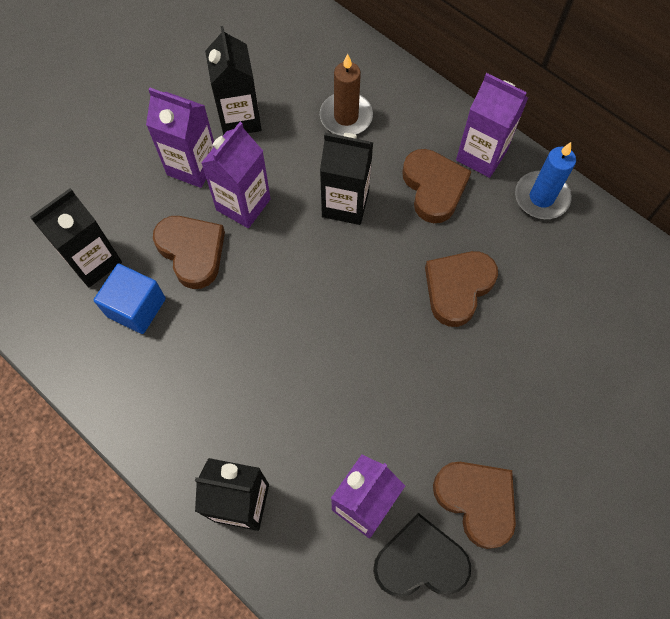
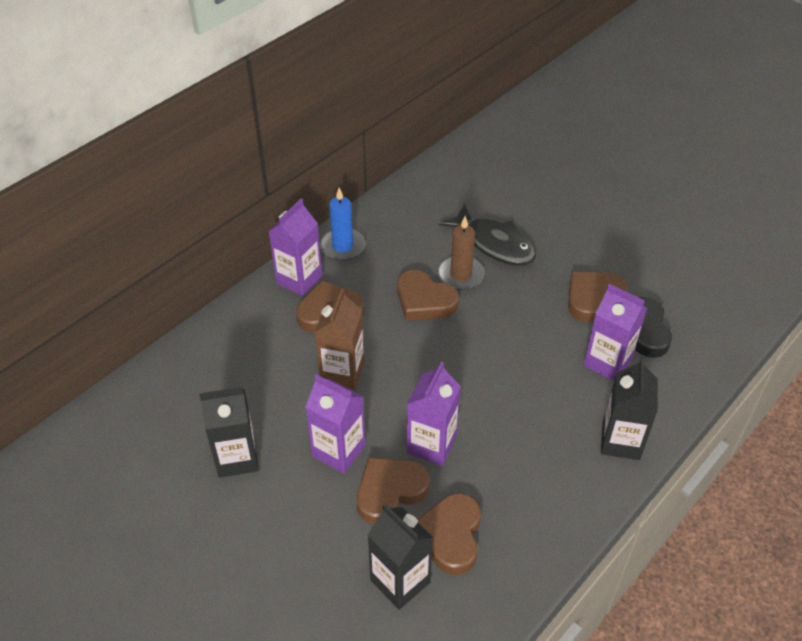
camera: 90 degrees left, 20 degrees down
blue cube [94,264,166,334] -> brown heart [417,493,481,575]
purple carton [146,88,214,188] -> purple carton moved to [407,362,461,466]
brown candle [320,54,373,136] -> brown candle moved to [438,216,485,290]
black carton [320,133,373,225] -> brown carton [315,289,365,390]
none -> black fish [439,204,536,265]

